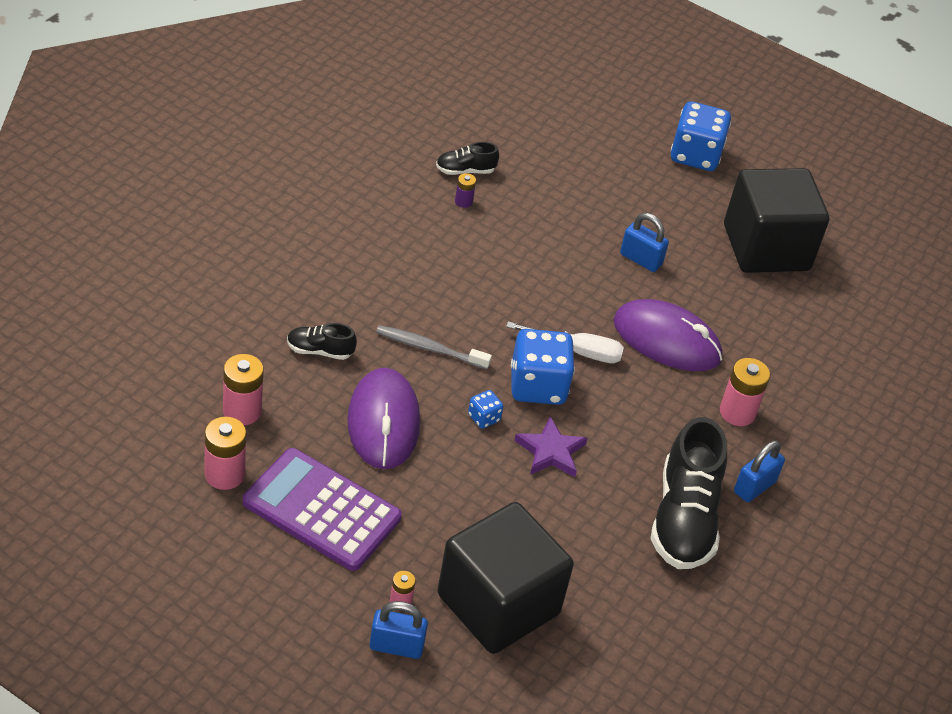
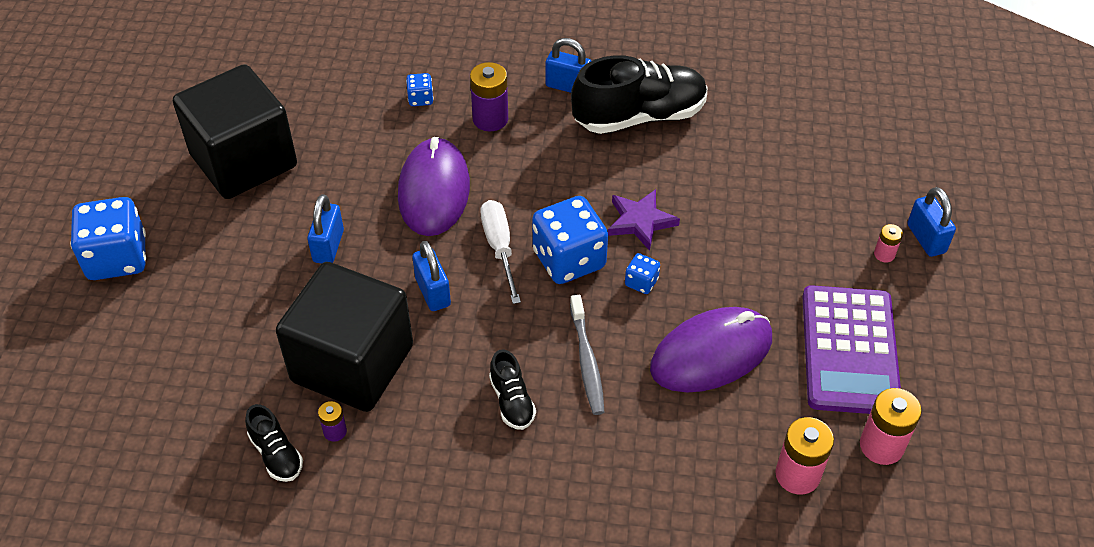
camera: 110 degrees left, 5 degrees up
black shoe [287,323,357,360] -> black shoe moved to [489,349,536,430]
black cube [438,502,574,654] -> black cube moved to [276,262,413,412]
pink battery [720,358,770,426] -> purple battery [470,62,508,131]
none -> blue dice [406,73,434,106]
none -> blue padlock [412,241,451,311]

